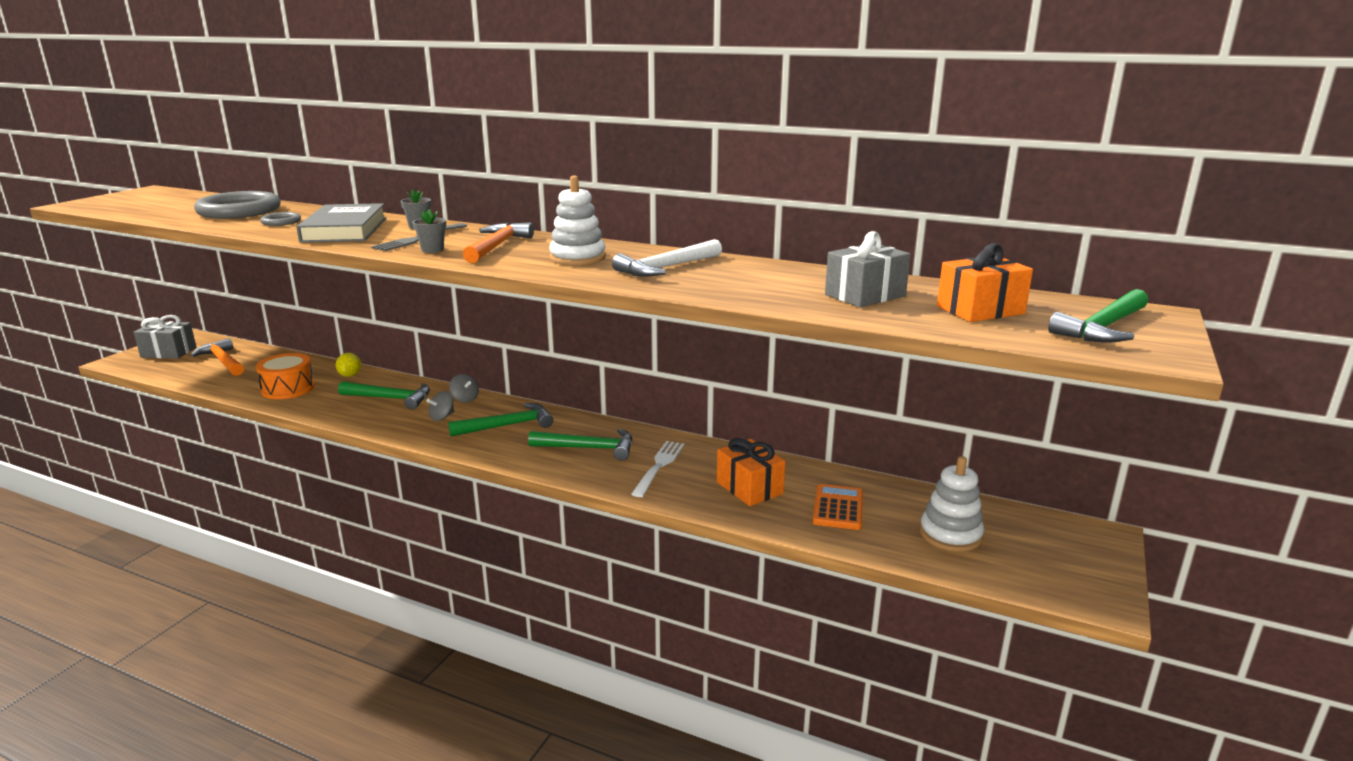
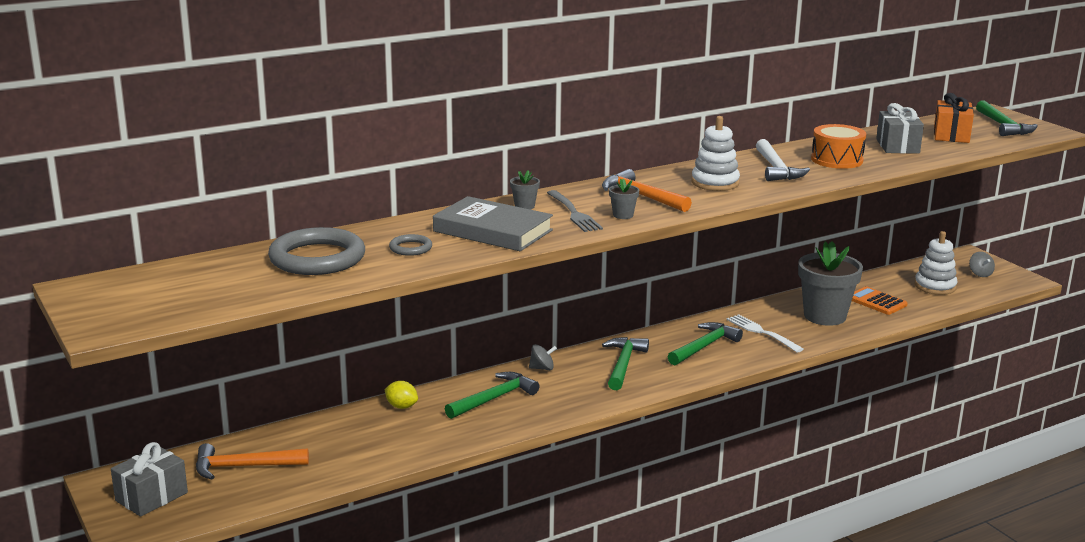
camera: 55 degrees left, 0 degrees up
orange drum [256,353,315,399] -> orange drum moved to [811,124,866,169]
grey spinning top [427,391,454,421] -> grey spinning top moved to [969,252,995,277]
orange gift [717,438,785,506] -> grey flower pot [798,241,863,326]

